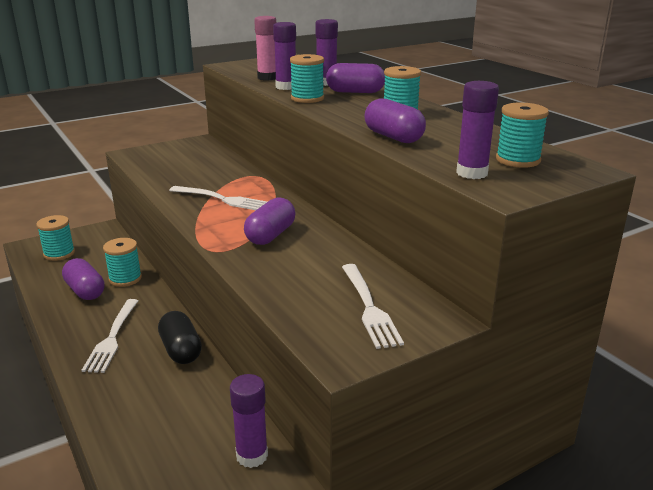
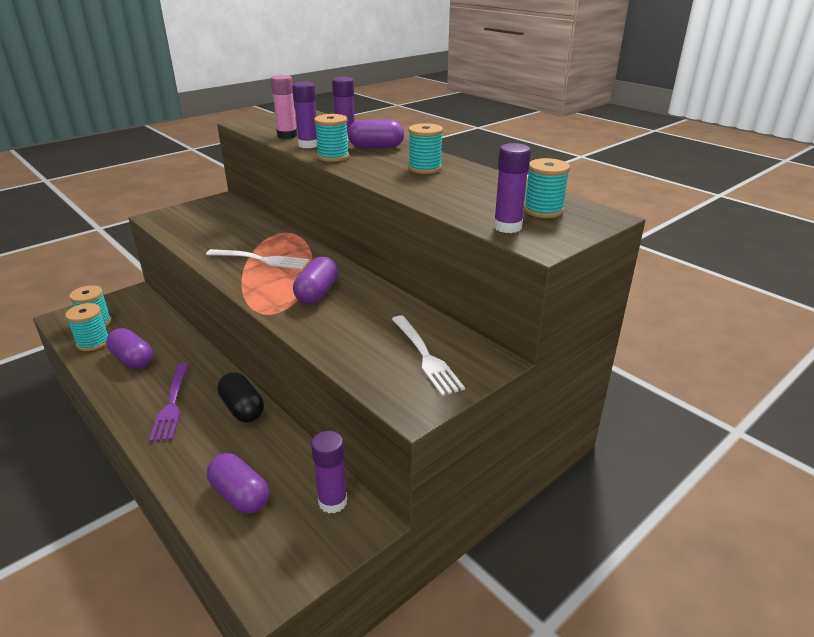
camera: 10 degrees left, 5 degrees up
white fork [81,299,138,373] -> purple fork [149,363,189,442]
turquoise spool [103,238,142,287] -> turquoise spool moved to [65,303,108,351]
purple capsule [364,98,426,143] -> purple capsule moved to [207,453,269,514]

